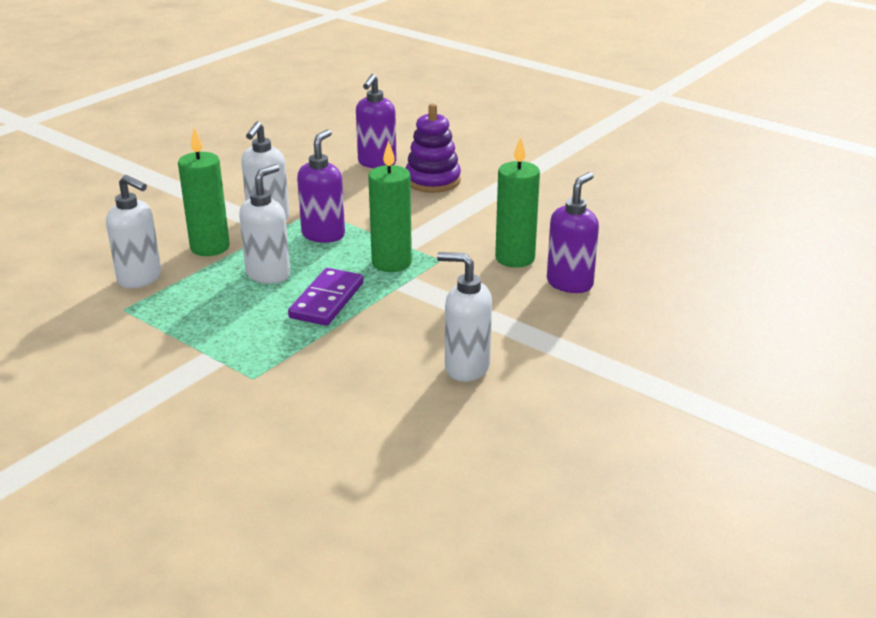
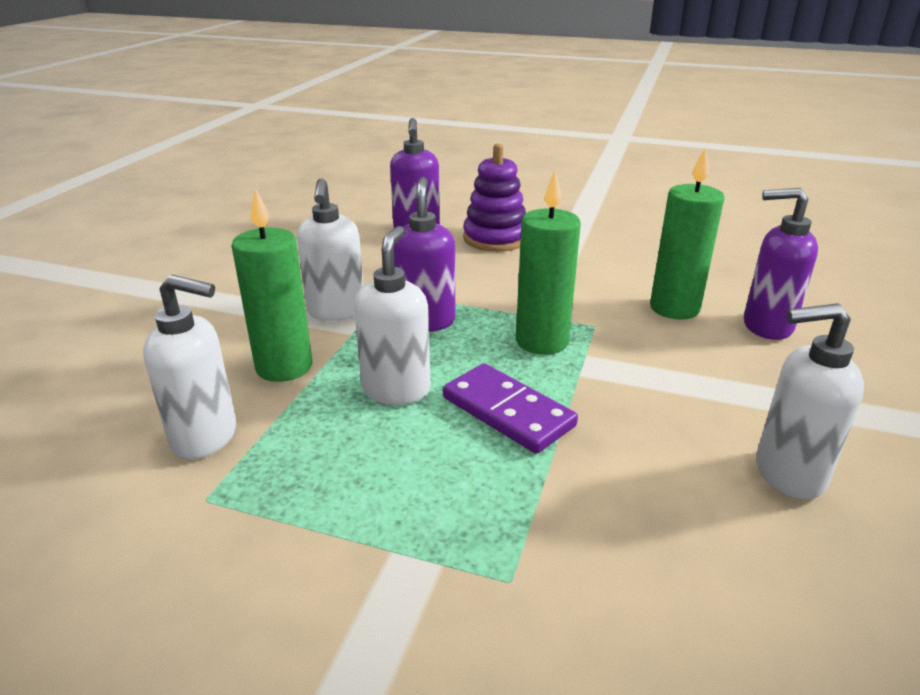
camera: 20 degrees left, 0 degrees up
purple domino [288,268,364,326] -> purple domino turned 45 degrees counterclockwise [443,363,578,454]
purple soap dispenser [547,172,599,293] -> purple soap dispenser turned 90 degrees counterclockwise [744,188,818,340]

